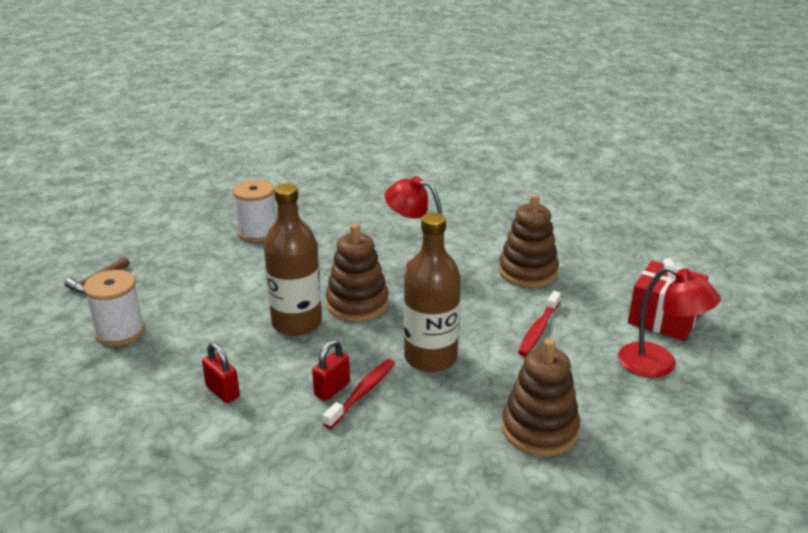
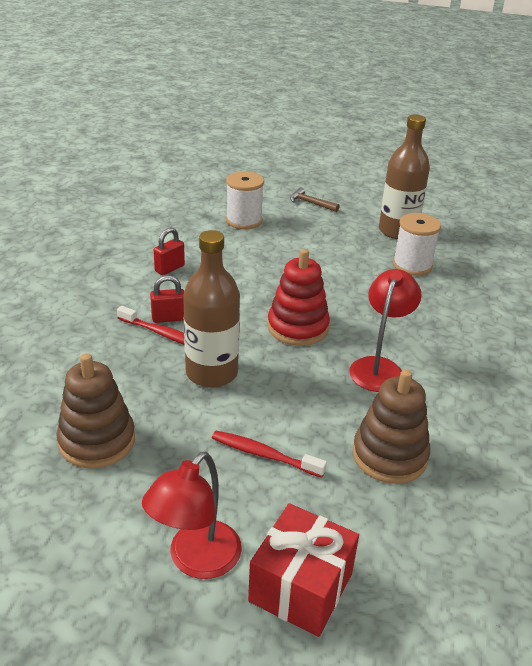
camera: 85 degrees right, 5 degrees up
brown bottle [264,184,322,336] -> brown bottle moved to [379,114,430,239]
red padlock [312,340,350,401] -> red padlock turned 45 degrees counterclockwise [150,275,184,323]
brown stacking toy [326,223,389,322] -> red stacking toy [267,249,330,346]

